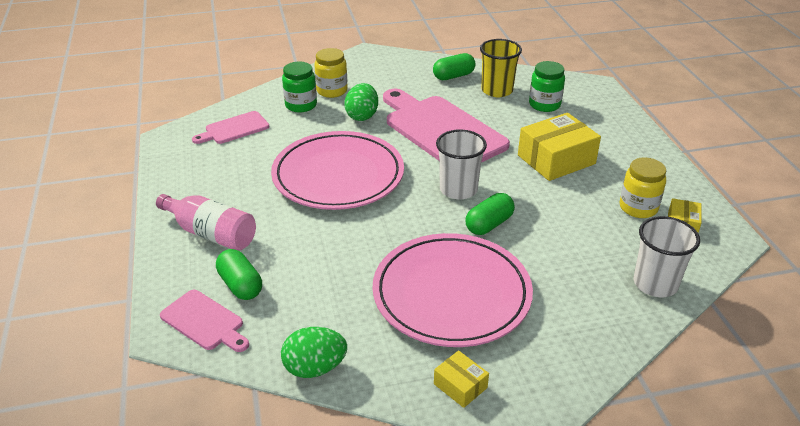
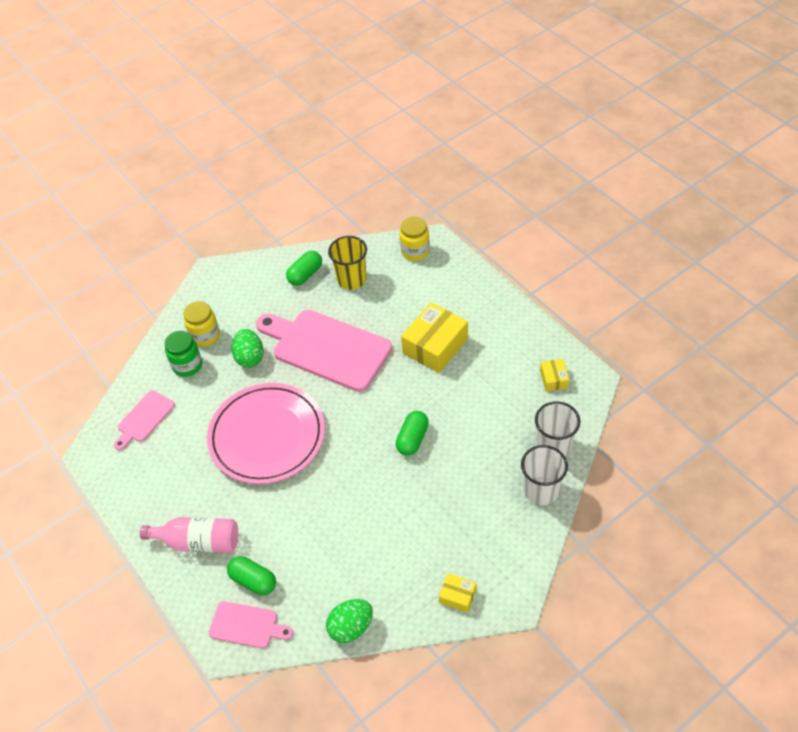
camera: 20 degrees left, 15 degrees up
pink plate [372,233,533,347] -> none
white cup [436,129,487,199] -> white cup moved to [521,445,568,505]
green jar [529,61,565,112] -> none
yellow jar [620,157,666,218] -> yellow jar moved to [399,217,430,261]

